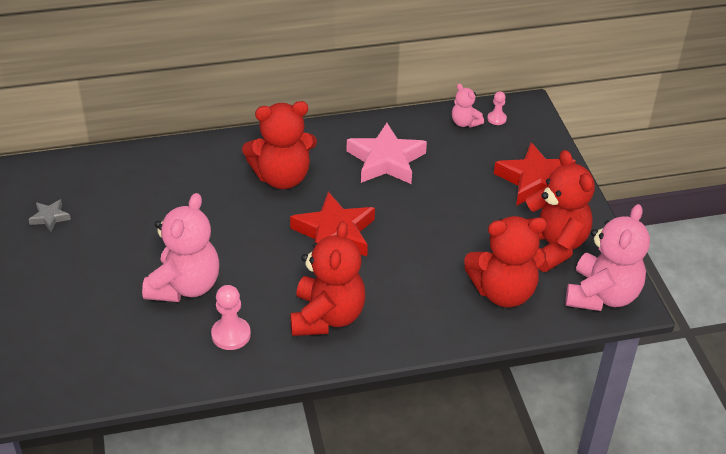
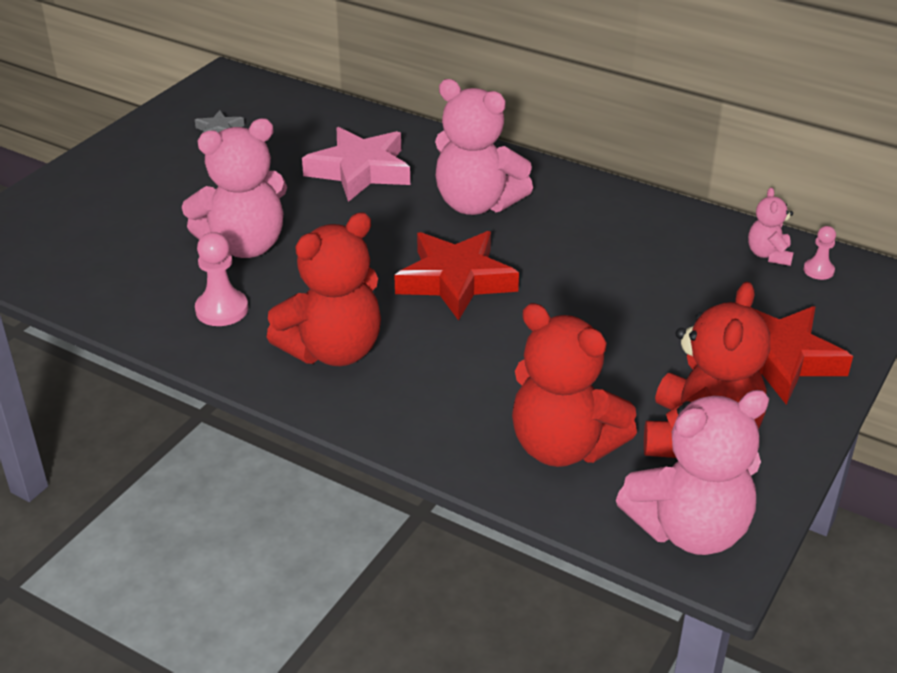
camera: 45 degrees right, 5 degrees down
red teddy bear [242,101,317,189] -> pink teddy bear [435,79,533,215]
pink star [347,123,427,184] -> pink star moved to [302,127,410,202]

